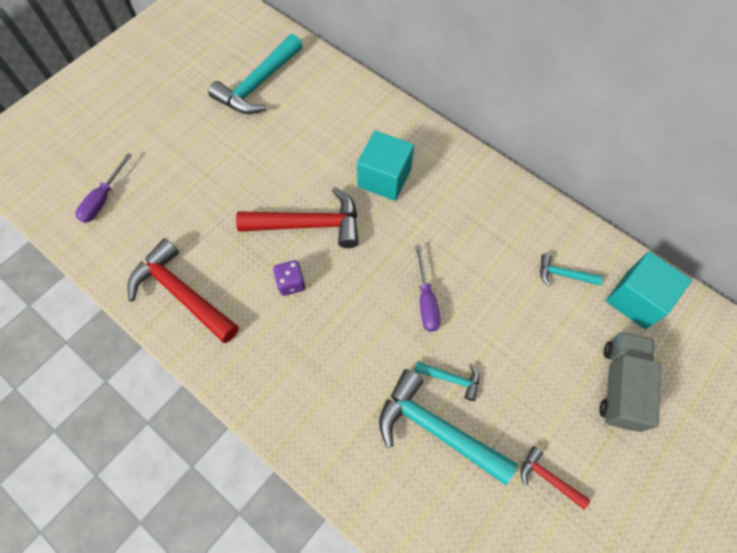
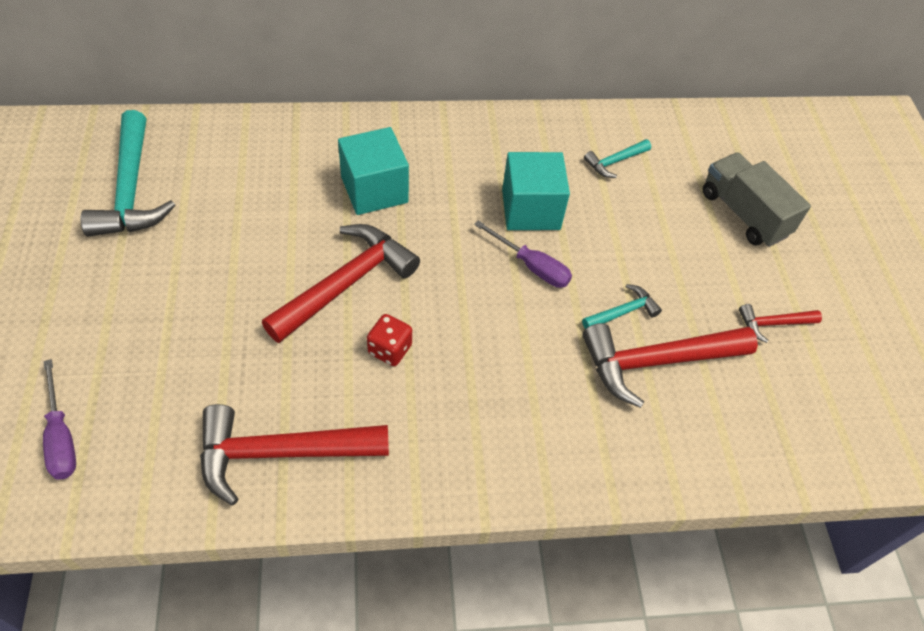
camera: 50 degrees left, 10 degrees down
purple dice [273,260,305,296] -> red dice [367,314,412,366]
turquoise hammer [379,369,517,485] -> red hammer [582,323,758,408]
turquoise cube [606,251,692,329] -> turquoise cube moved to [502,152,570,230]

